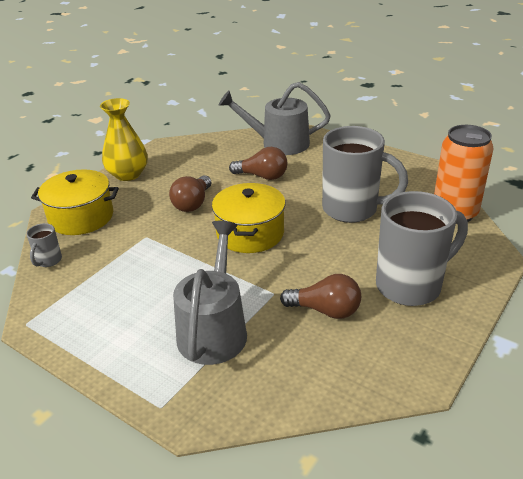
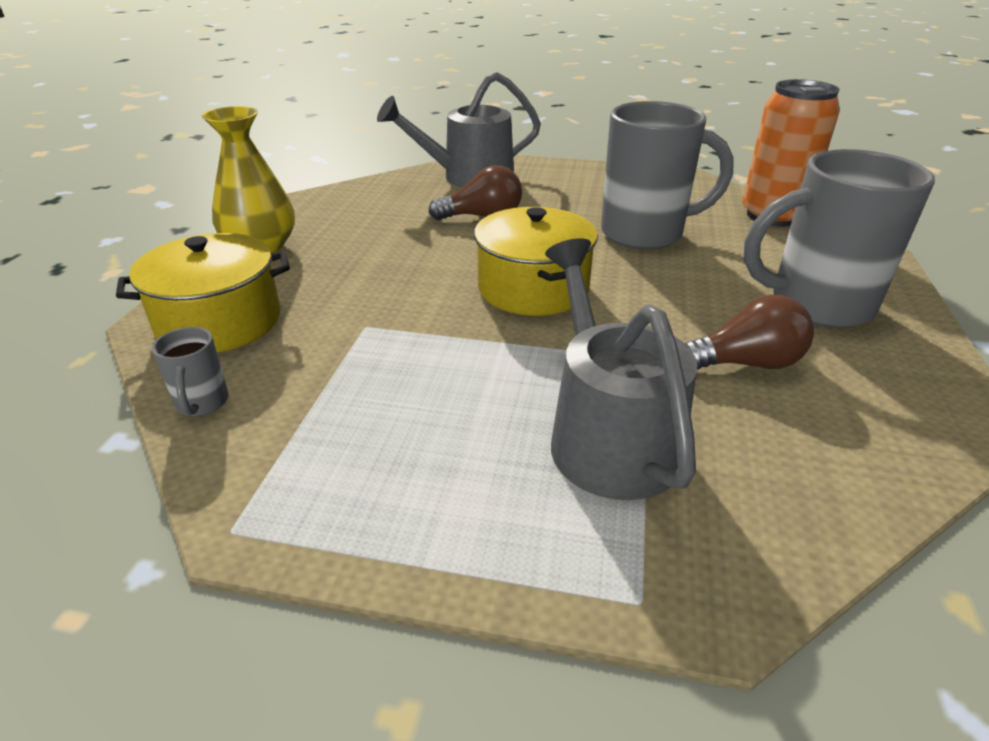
camera: 25 degrees left, 0 degrees up
brown light bulb [169,175,212,212] -> none
grey mug [376,191,468,306] -> grey mug turned 135 degrees counterclockwise [744,149,935,328]

